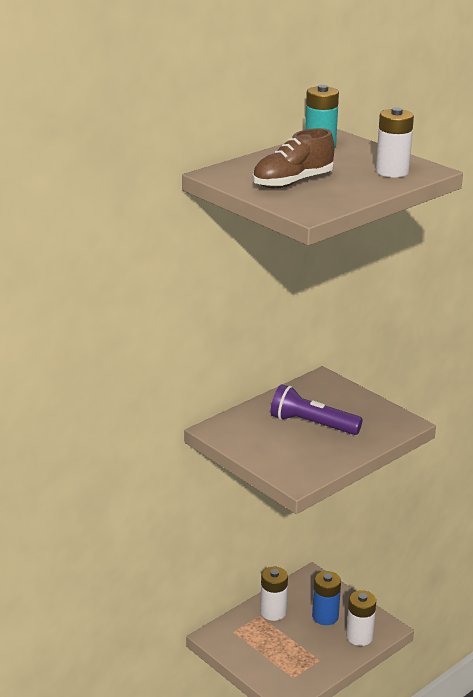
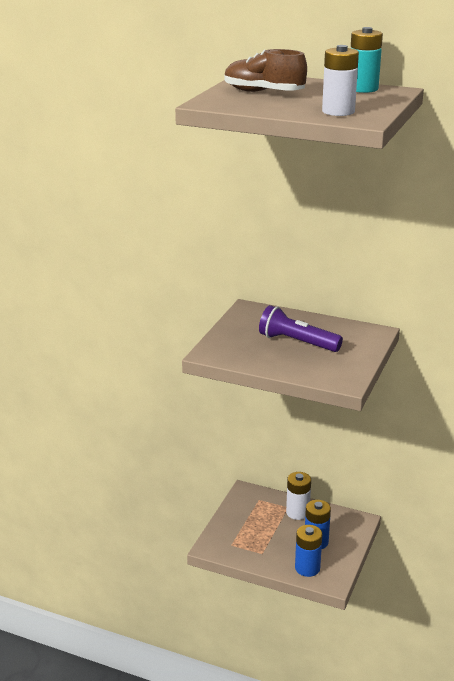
camera: 65 degrees right, 0 degrees up
purple flashlight [271,384,363,435] -> purple flashlight turned 60 degrees counterclockwise [259,305,343,352]
white battery [346,590,376,646] -> blue battery [295,525,322,577]

